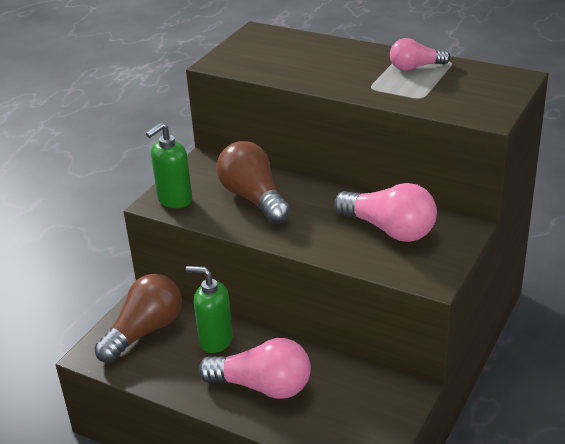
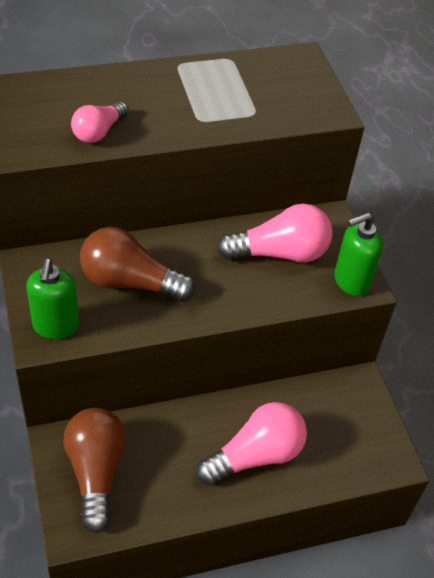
camera: 50 degrees left, 15 degrees up
green soap dispenser [186,266,233,353] -> green soap dispenser moved to [334,213,383,296]
pink light bulb [390,38,450,71] -> pink light bulb moved to [71,101,128,143]

